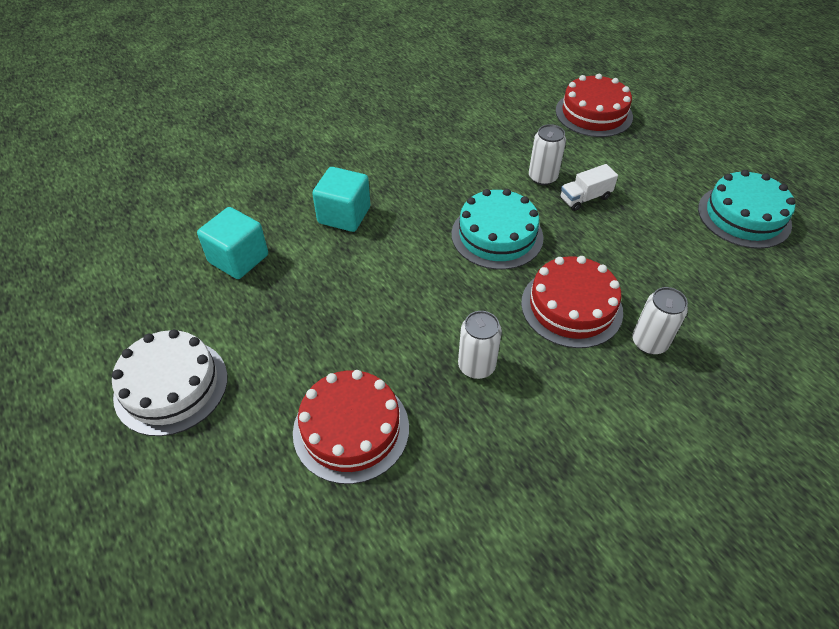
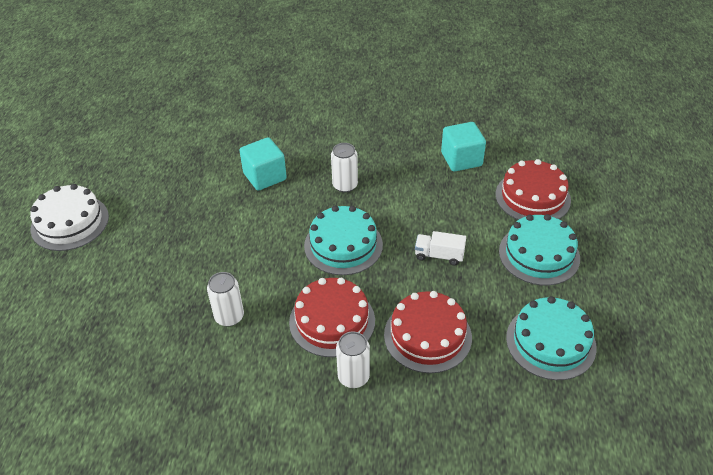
camera: 40 degrees right, 5 degrees down
turquoise cube [197,207,268,279] -> turquoise cube moved to [441,122,486,172]
red cake [293,370,409,484] -> red cake moved to [384,291,472,373]
white can [529,124,566,185] -> white can moved to [331,143,358,192]
none -> turquoise cake [499,214,580,285]

